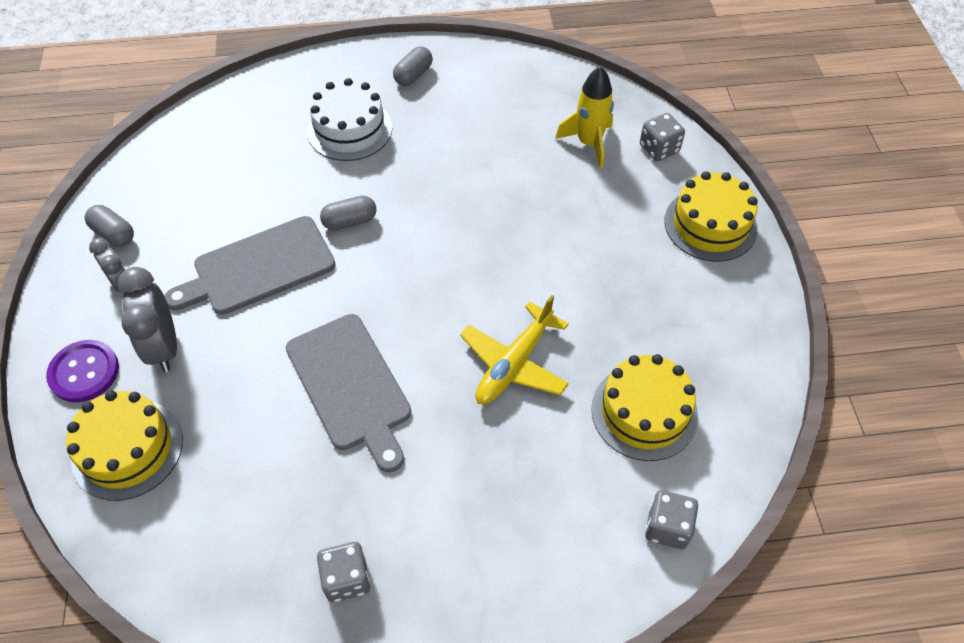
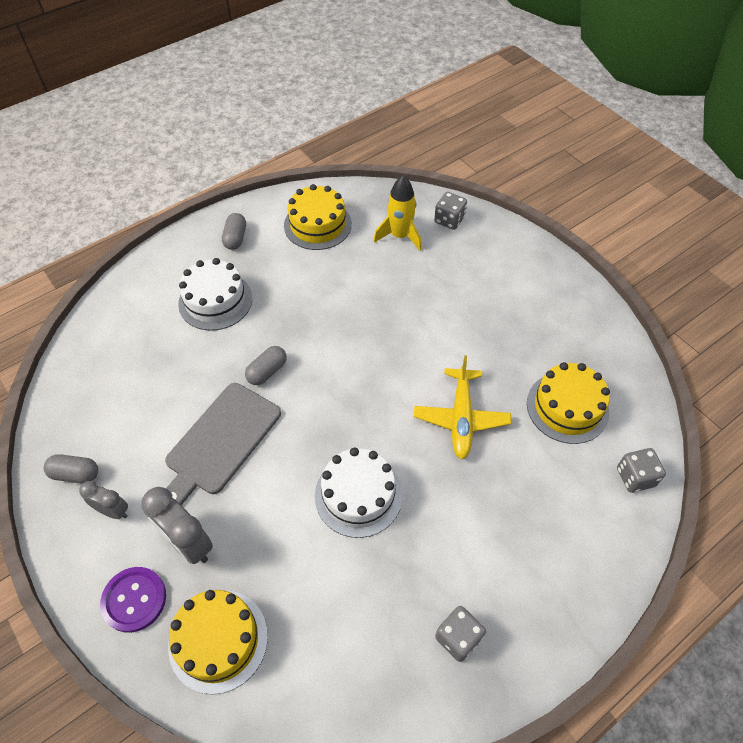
camera: 30 degrees left, 0 degrees up
grey cutting board [286,314,411,473] -> white cake [315,448,403,538]
yellow cake [664,172,758,262] -> yellow cake moved to [284,184,352,250]

